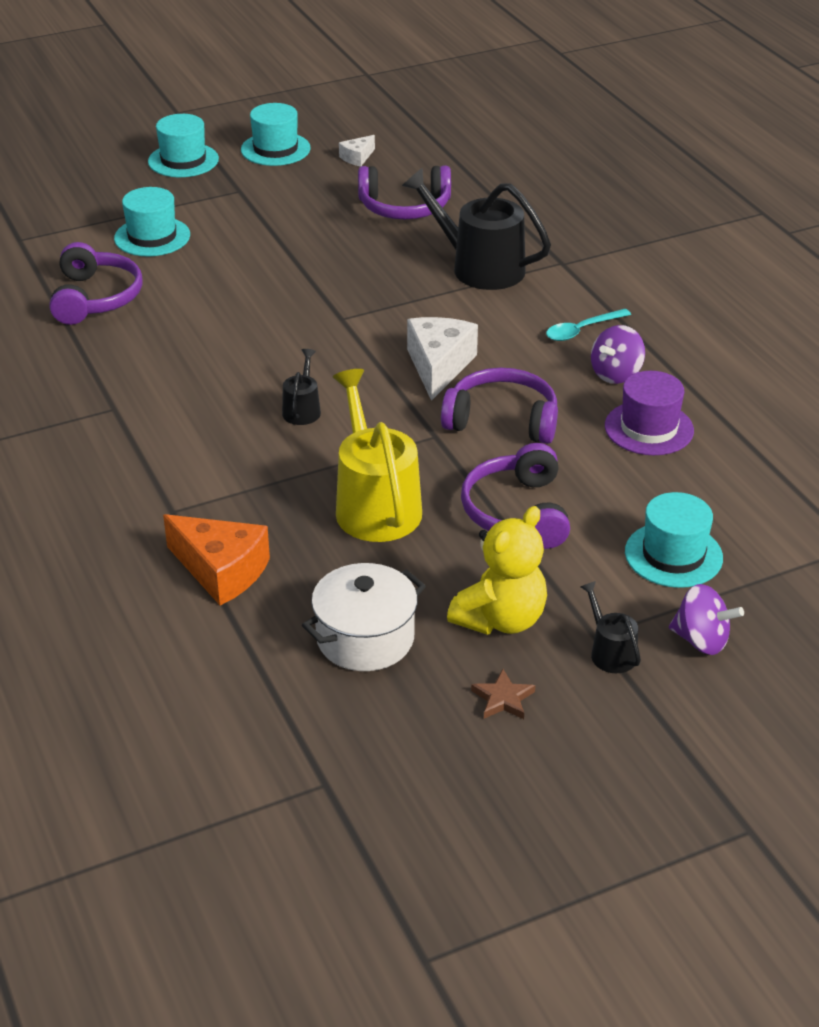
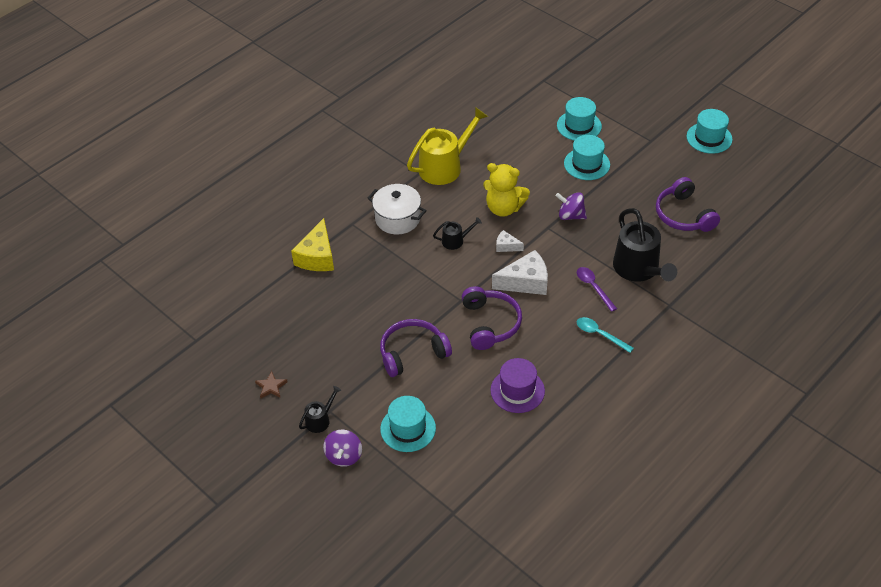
camera: 70 degrees right, 10 degrees up
purple headphones [50,242,143,325] -> none
turquoise hat [148,114,219,177] -> turquoise hat moved to [564,135,610,180]
orange cheese [163,514,270,606] -> yellow cheese [291,218,334,271]
white pot [302,563,426,671] -> white pot moved to [368,184,427,234]
yellow watering can [333,369,422,542] -> yellow watering can moved to [407,107,488,185]
white cheese [339,135,375,167] -> white cheese moved to [496,230,524,252]
black watering can [402,168,551,290] -> black watering can turned 150 degrees clockwise [613,208,677,282]
yellow teddy bear [447,506,547,635] -> yellow teddy bear moved to [483,163,530,217]
purple spinning top [591,325,645,384] -> purple spinning top moved to [556,192,587,220]
none -> purple spoon [577,267,617,312]

